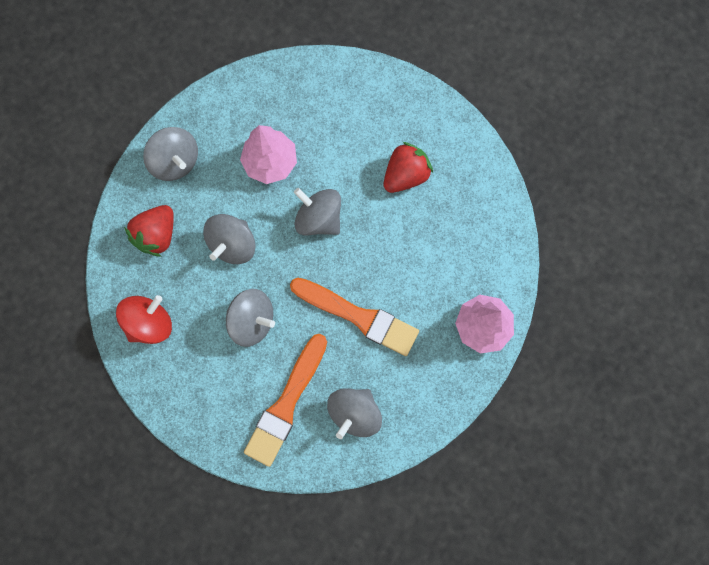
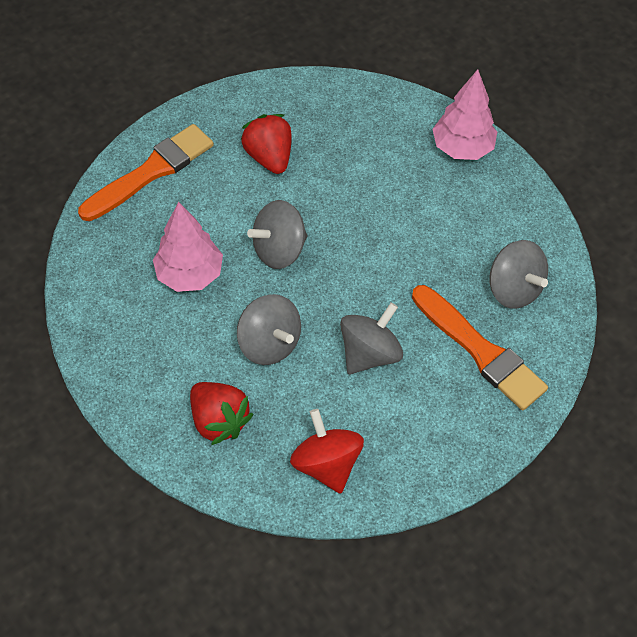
camera: 70 degrees left, 20 degrees down
grey spinning top [143,127,198,181] -> none
orange brush [290,278,419,356] -> orange brush moved to [78,124,214,221]

